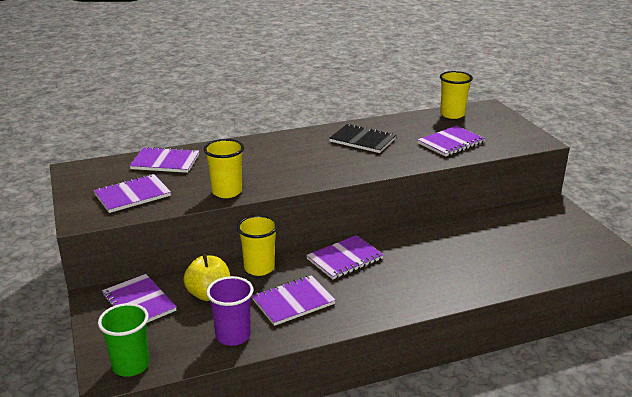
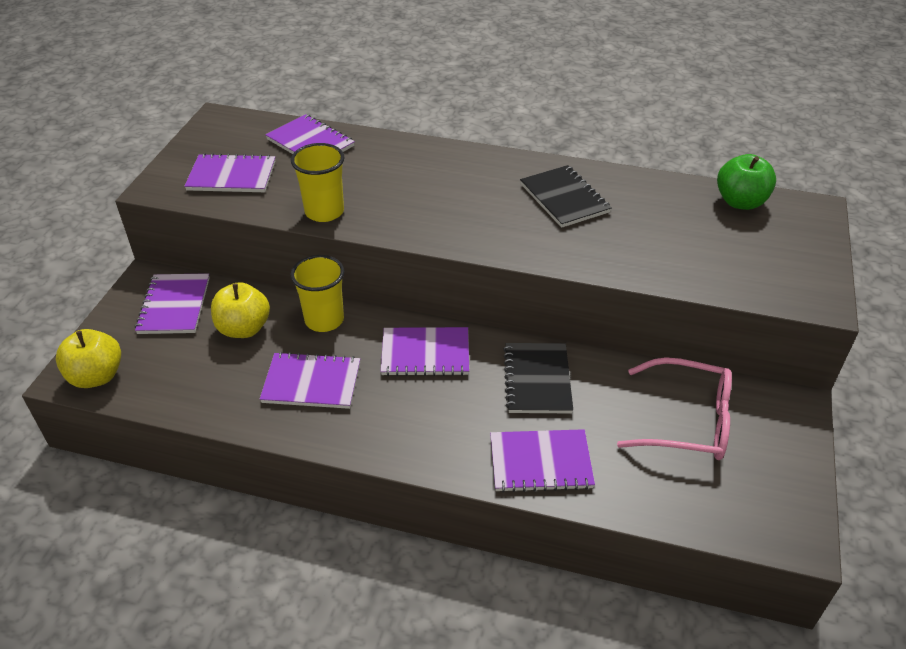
camera: 35 degrees right, 15 degrees up
green cup [98,303,149,377] -> yellow apple [56,329,121,388]
purple cup [206,276,253,346] -> none
purple notebook [418,126,485,157] -> purple notebook moved to [490,429,595,493]
yellow cup [440,71,473,119] -> green apple [717,154,776,210]
none -> black notebook [503,343,573,414]
none -> pink glasses [617,357,732,460]

